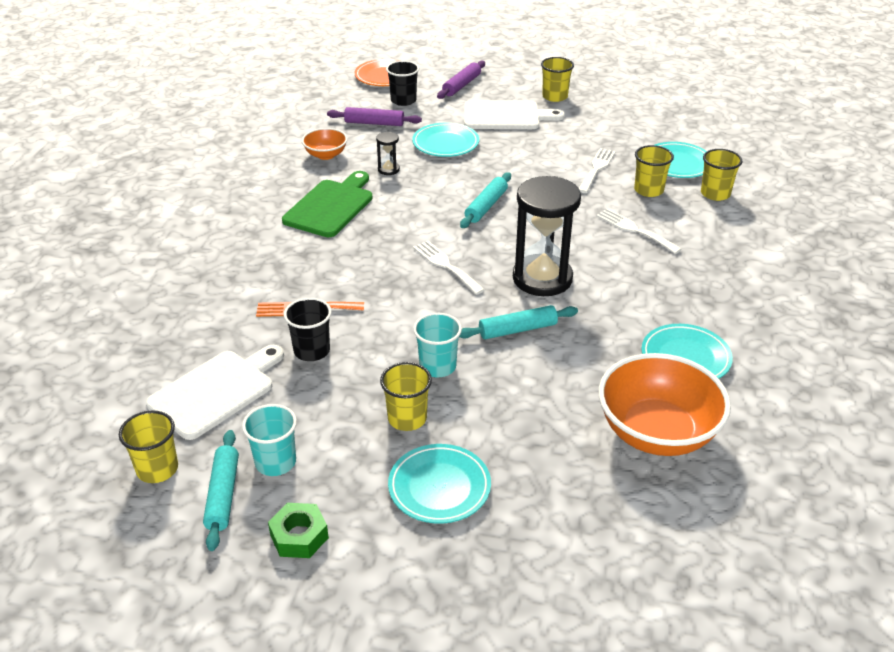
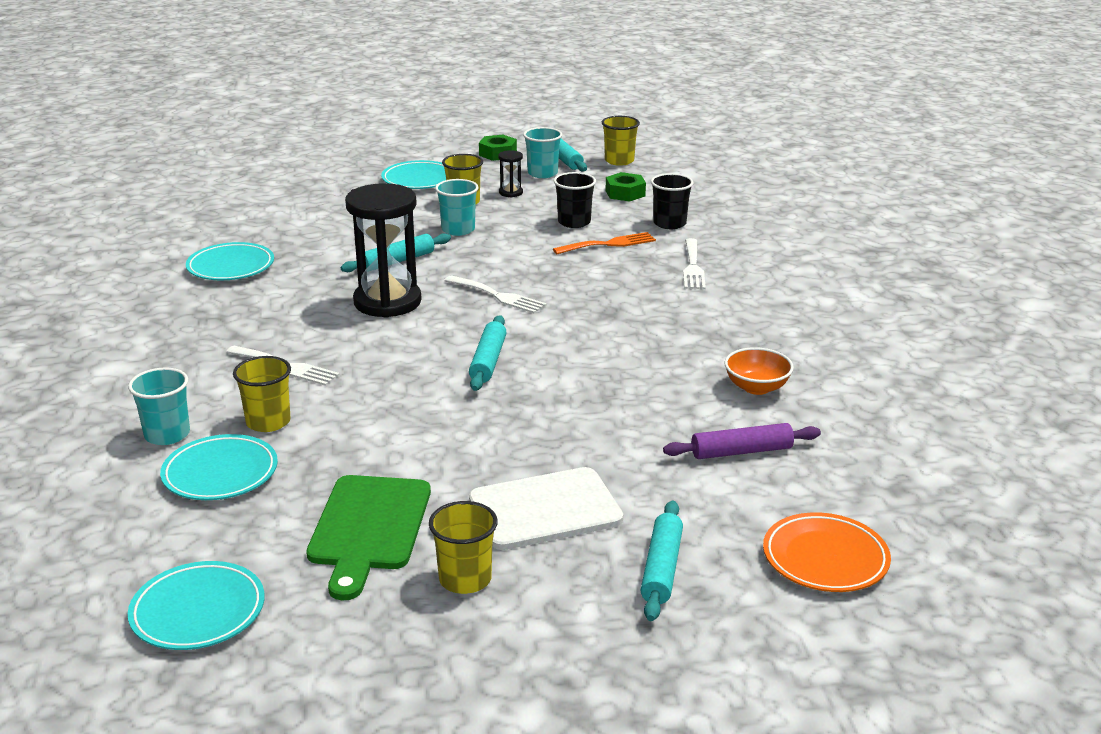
camera: 160 degrees right, 10 degrees down
white cutting board [146,345,284,440] -> green nut [605,172,646,202]
green cutting board [282,171,373,237] -> green cutting board moved to [306,475,431,600]
black hourglass [376,132,400,175] -> black hourglass moved to [498,150,523,197]
black cup [386,61,419,106] -> black cup moved to [651,173,694,229]
turquoise plate [412,123,479,157] -> turquoise plate moved to [128,561,265,650]
purple rolling pin [437,61,485,99] -> turquoise rolling pin [641,500,683,621]
white fork [579,148,616,193] -> white fork moved to [683,238,706,289]
orange bowl [598,353,731,456] -> none
yellow cup [701,149,742,201] -> turquoise cup [128,368,190,445]

